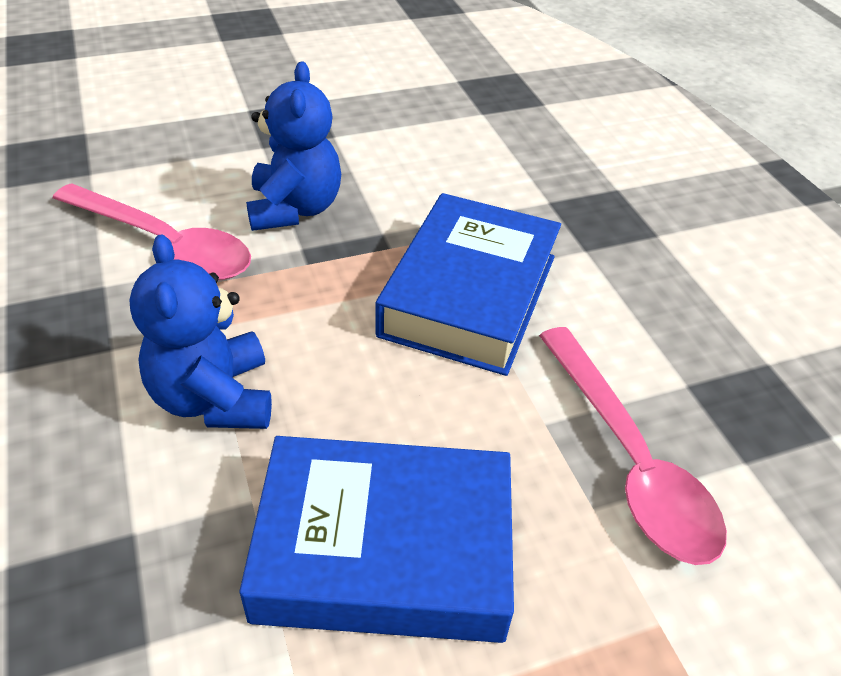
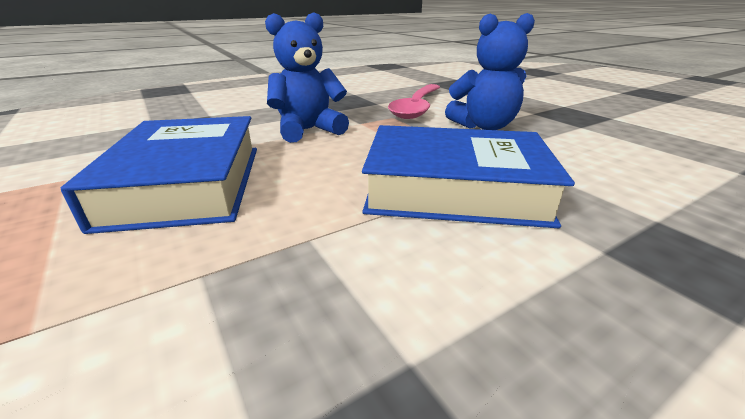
camera: 80 degrees right, 15 degrees down
pink spoon [539,327,727,565] -> none

